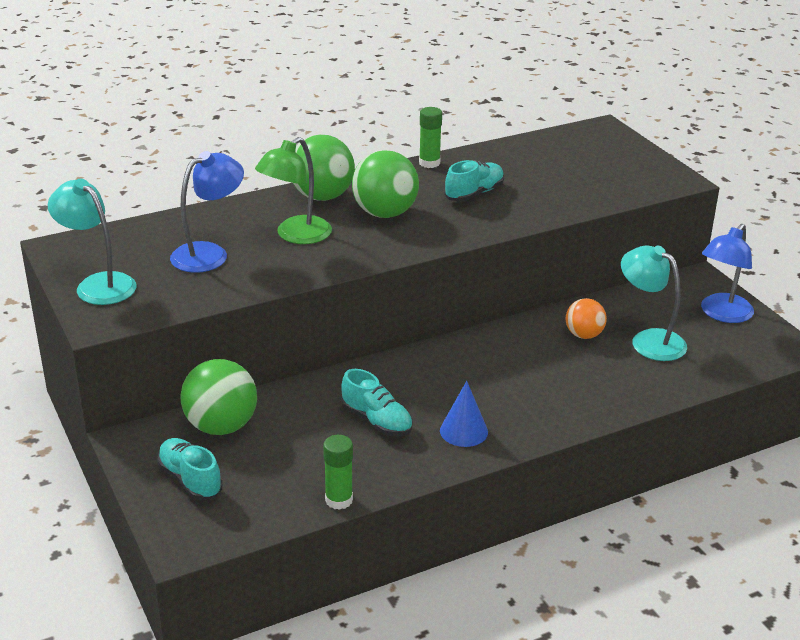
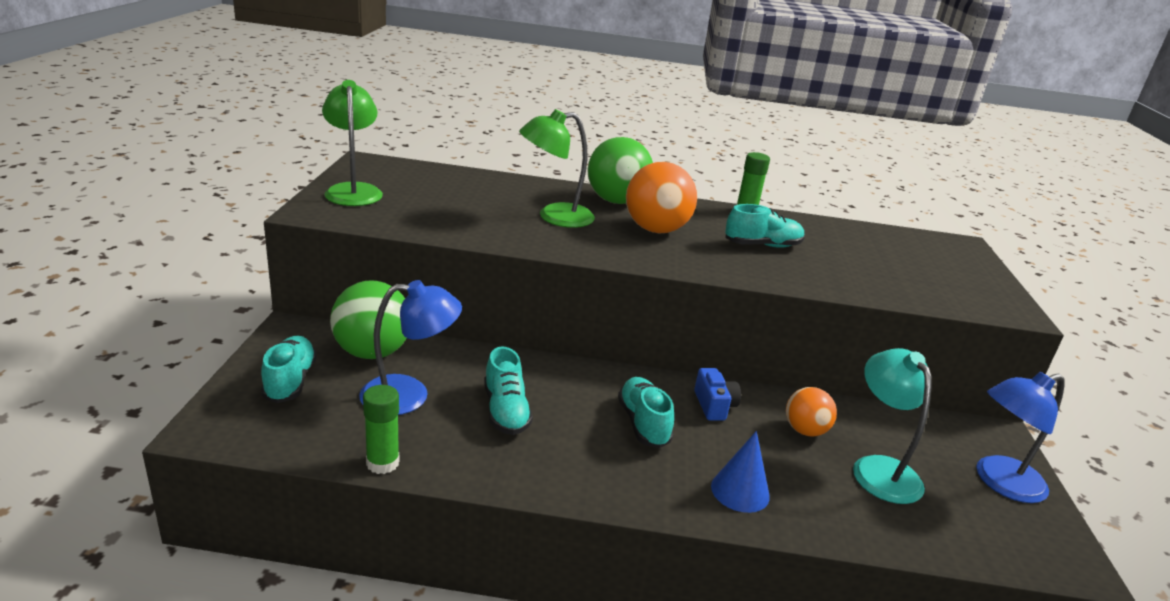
camera: 30 degrees right, 5 degrees down
turquoise lamp [48,179,137,305] -> green lamp [322,80,383,206]
blue lamp [170,151,244,273] -> blue lamp moved to [359,280,462,415]
green ball [352,150,419,218] -> orange ball [626,162,697,233]
blue cone [440,381,488,447] -> blue cone moved to [711,431,770,513]
none -> turquoise shoe [618,377,674,448]
none -> blue camera [694,368,741,421]

